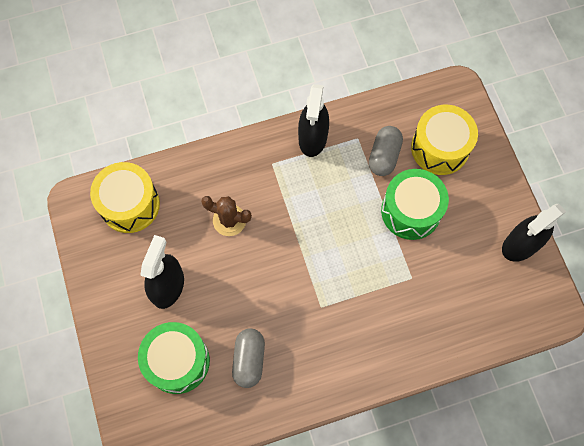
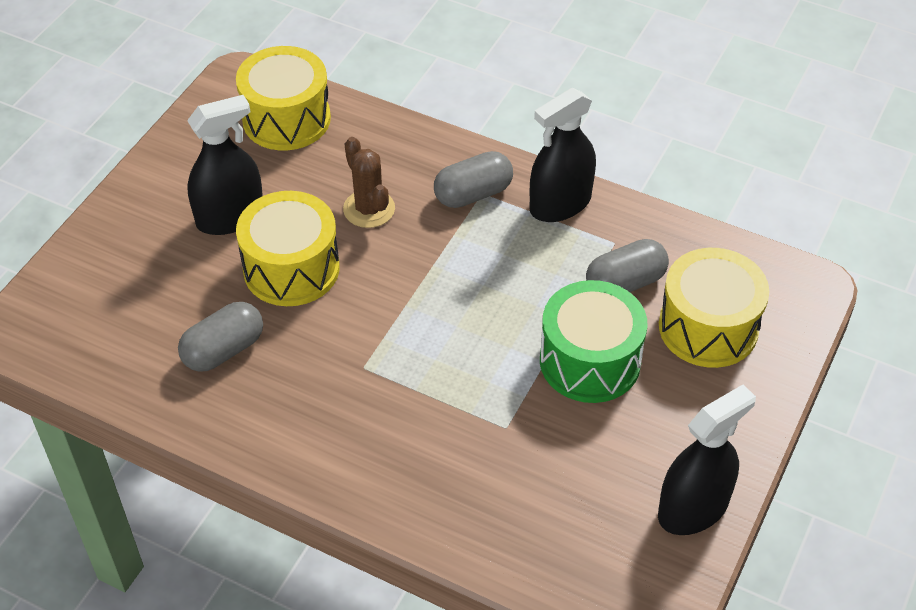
camera: 45 degrees right, 20 degrees down
green drum [138,322,210,394] -> none
black spray bottle [502,204,566,262] -> black spray bottle turned 135 degrees clockwise [658,385,756,535]
none -> yellow drum [236,191,340,306]
none -> grey capsule [434,151,513,208]

